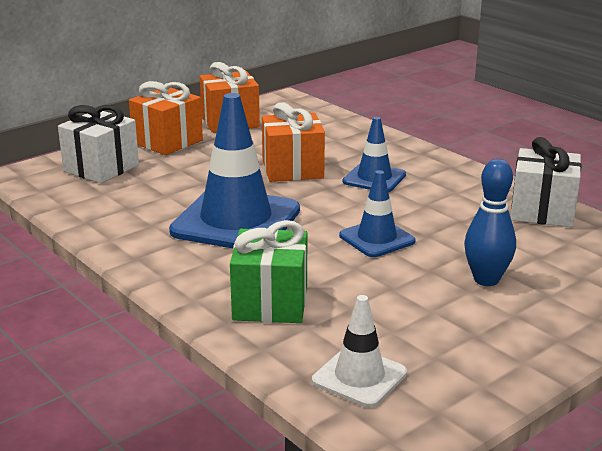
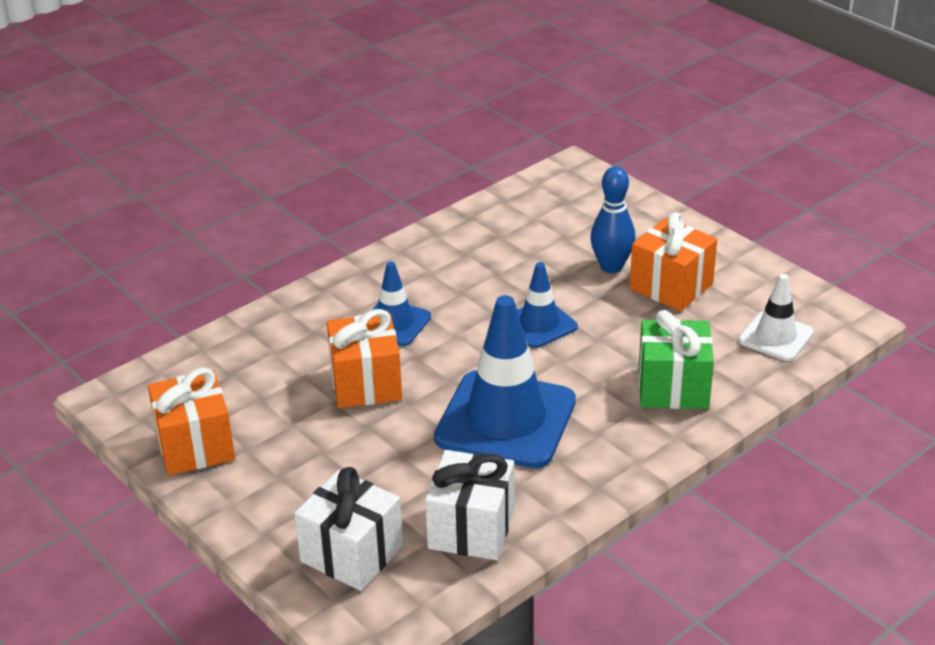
camera: 90 degrees left, 10 degrees up
orange gift [129,81,203,155] -> orange gift moved to [630,212,717,311]
white gift [511,137,582,227] -> white gift moved to [425,450,514,560]

